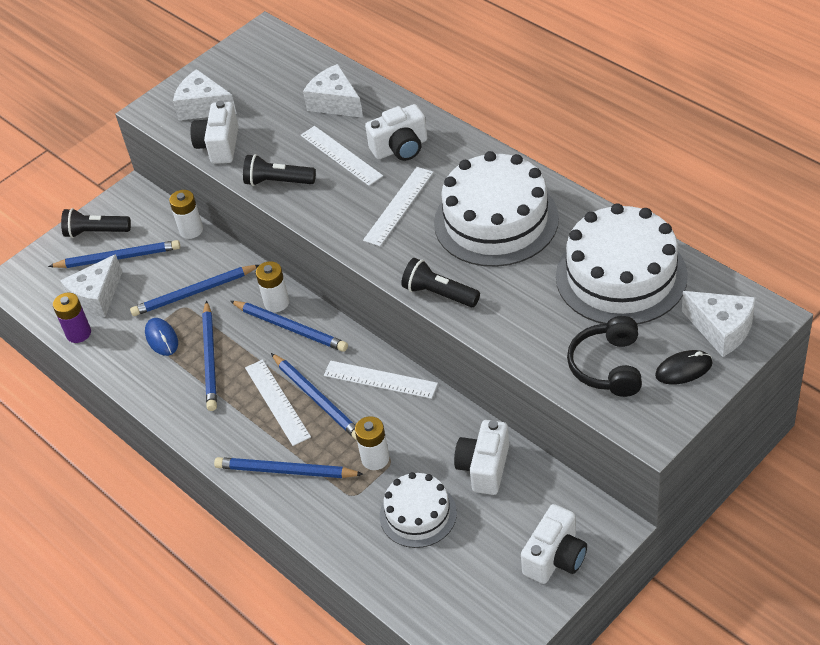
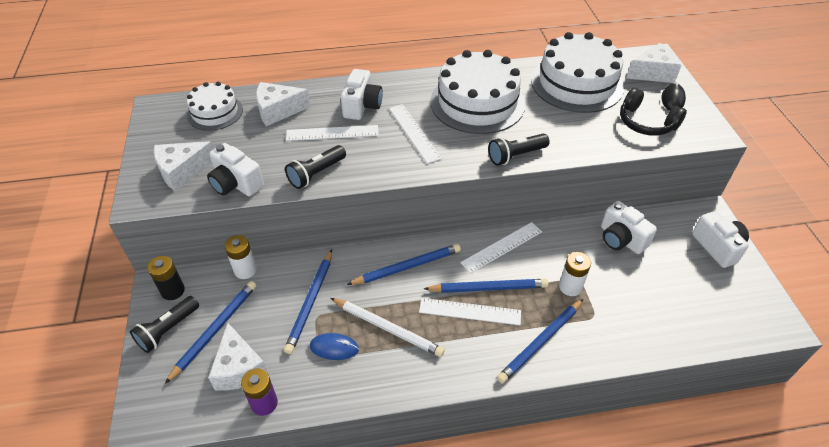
camera: 60 degrees left, 0 degrees up
blue pencil [202,300,217,411] -> white pencil [331,298,445,357]
white battery [256,261,289,312] -> none
white cake [380,472,457,548] -> white cake moved to [187,82,243,131]
none -> black battery [147,256,185,300]

